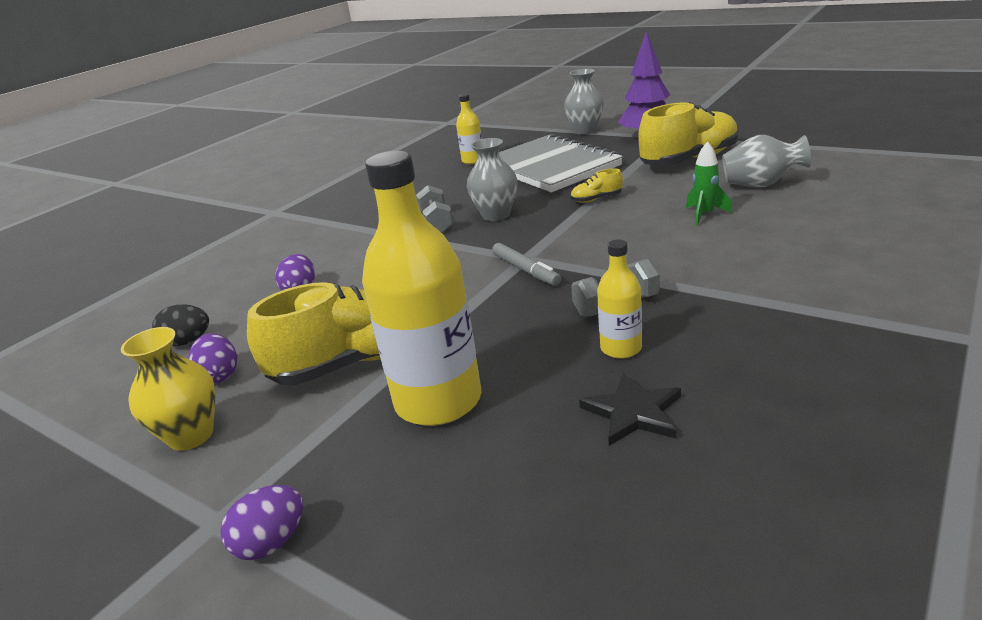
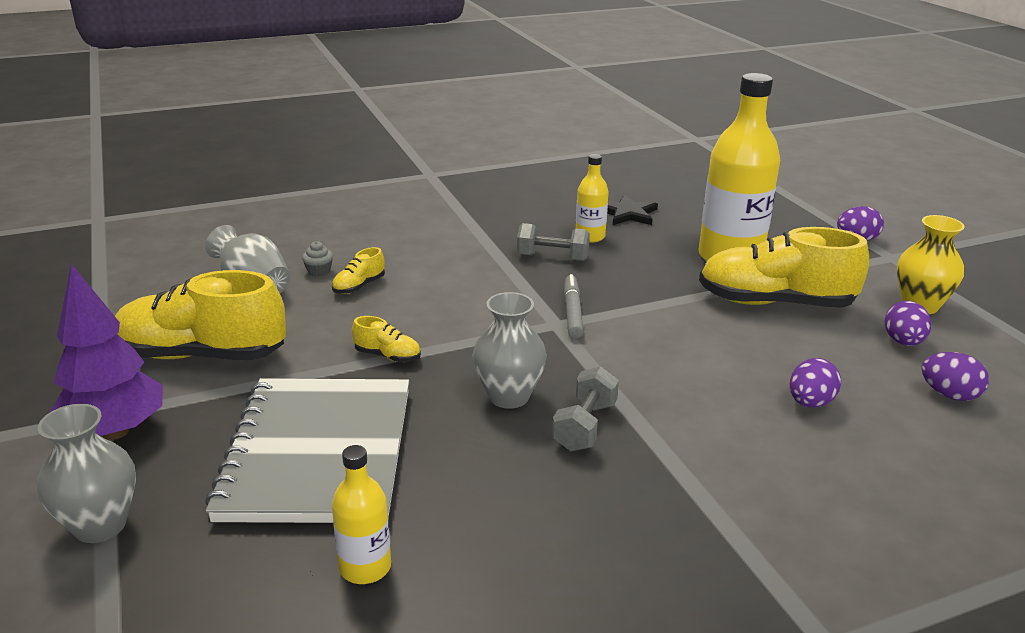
camera: 150 degrees left, 0 degrees up
black egg [152,304,209,346] -> purple egg [921,352,989,401]
green rocket [686,141,732,226] -> yellow shoe [332,247,385,294]
none -> grey cupcake [302,241,333,277]

